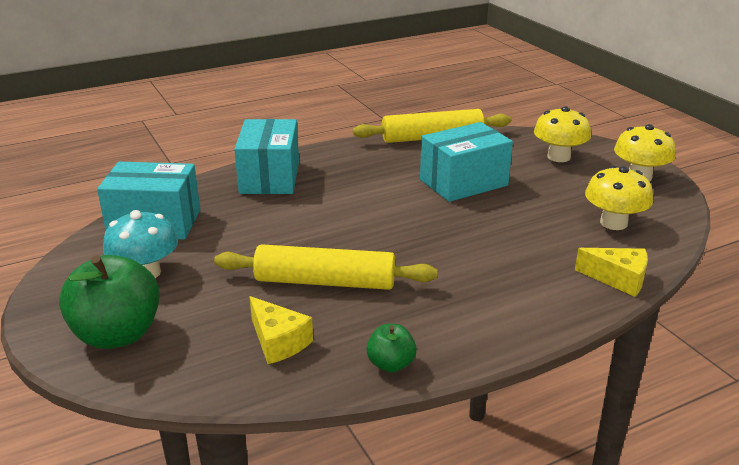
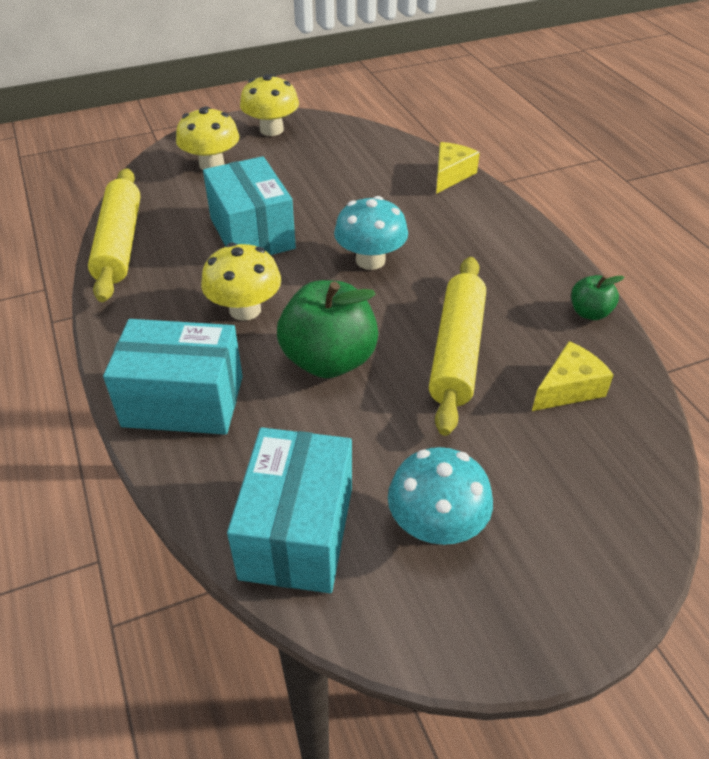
camera: 85 degrees left, 15 degrees up
green apple [59,255,160,349] -> green apple moved to [277,280,378,378]
yellow mushroom [585,166,653,230] -> yellow mushroom moved to [201,243,281,321]
none -> turquoise mushroom [334,196,408,270]

